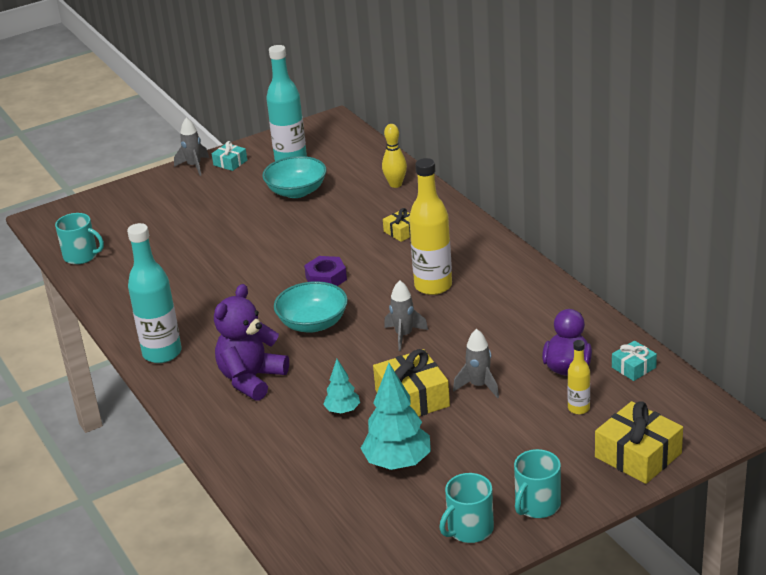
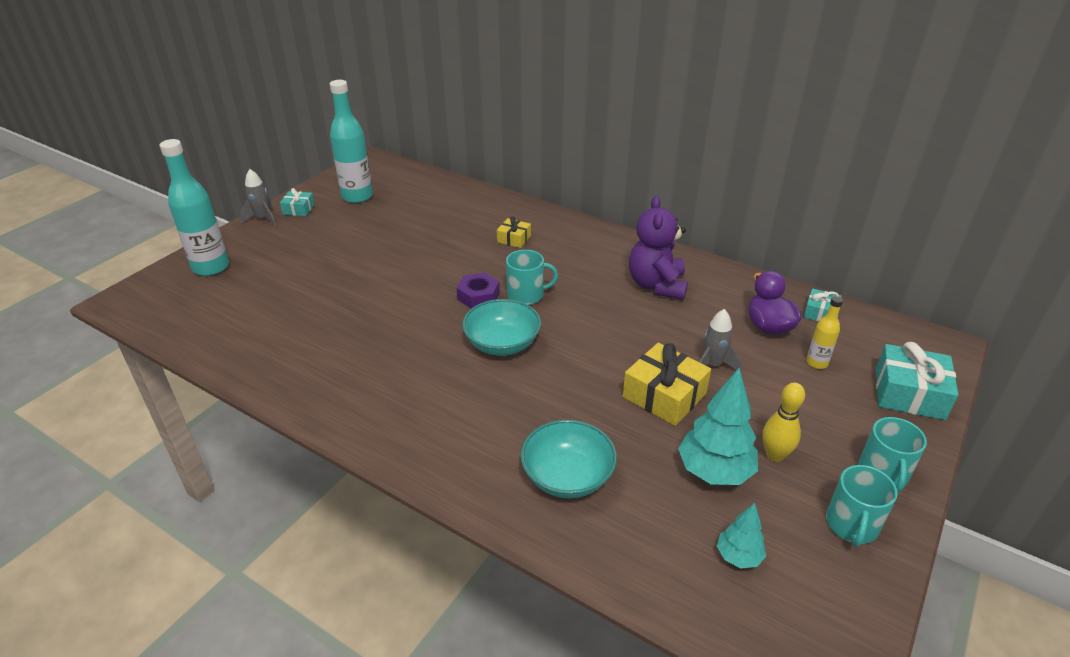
camera: 30 degrees left, 5 degrees up
turquoise mug [55,213,104,265] -> turquoise mug moved to [506,250,558,305]
turquoise bottle [127,223,182,363] -> turquoise bottle moved to [159,139,229,276]
purple teddy bear [214,284,289,401] -> purple teddy bear moved to [629,196,688,300]
turquoise bowl [262,156,326,198] -> turquoise bowl moved to [520,420,617,498]
turquoise tree [323,359,360,414] -> turquoise tree moved to [717,503,766,568]
yellow bowling pin [382,124,407,188] -> yellow bowling pin moved to [762,382,805,462]
grey rocket [384,280,428,351] -> none
yellow bottle [409,158,452,295] -> none
yellow gift [595,401,683,484] -> turquoise gift [876,342,958,420]

